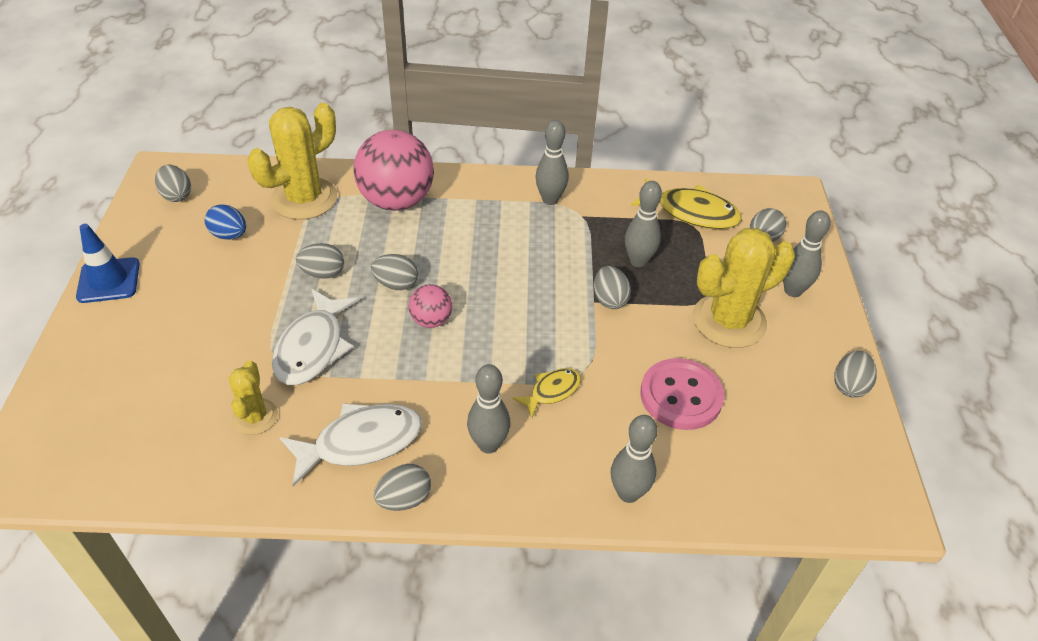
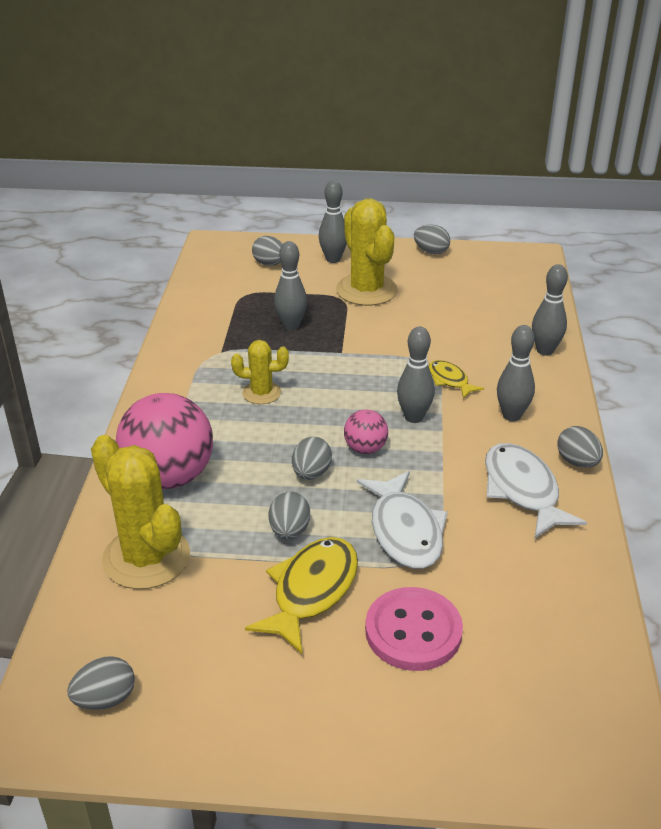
camera: 85 degrees left, 10 degrees down
blue traffic cone [76,224,140,303] -> none
blue egg [205,204,246,240] -> none
yellow cactus [229,361,278,435] -> yellow cactus moved to [231,340,289,404]
white fish [272,289,360,385] -> white fish turned 60 degrees clockwise [357,471,448,569]
grey bowling pin [535,120,569,205] -> grey bowling pin moved to [397,327,435,423]
grey egg [594,266,631,309] -> none
yellow fish [631,178,741,229] -> yellow fish moved to [245,537,358,654]
pink button [640,358,724,430] -> pink button moved to [365,587,463,671]

